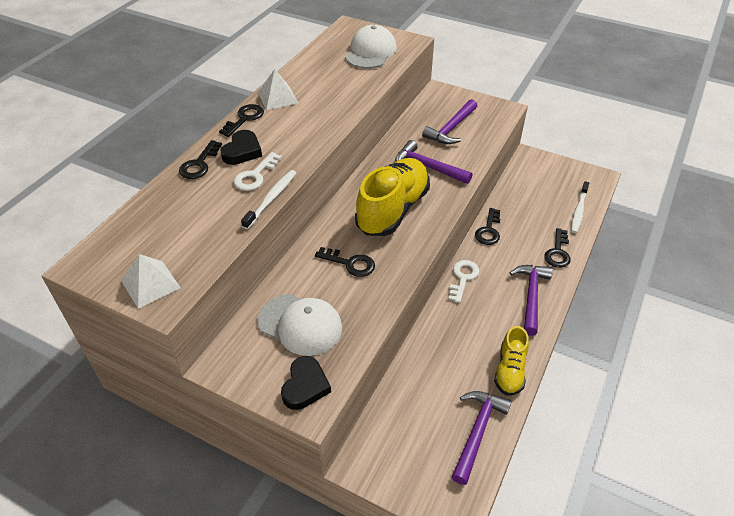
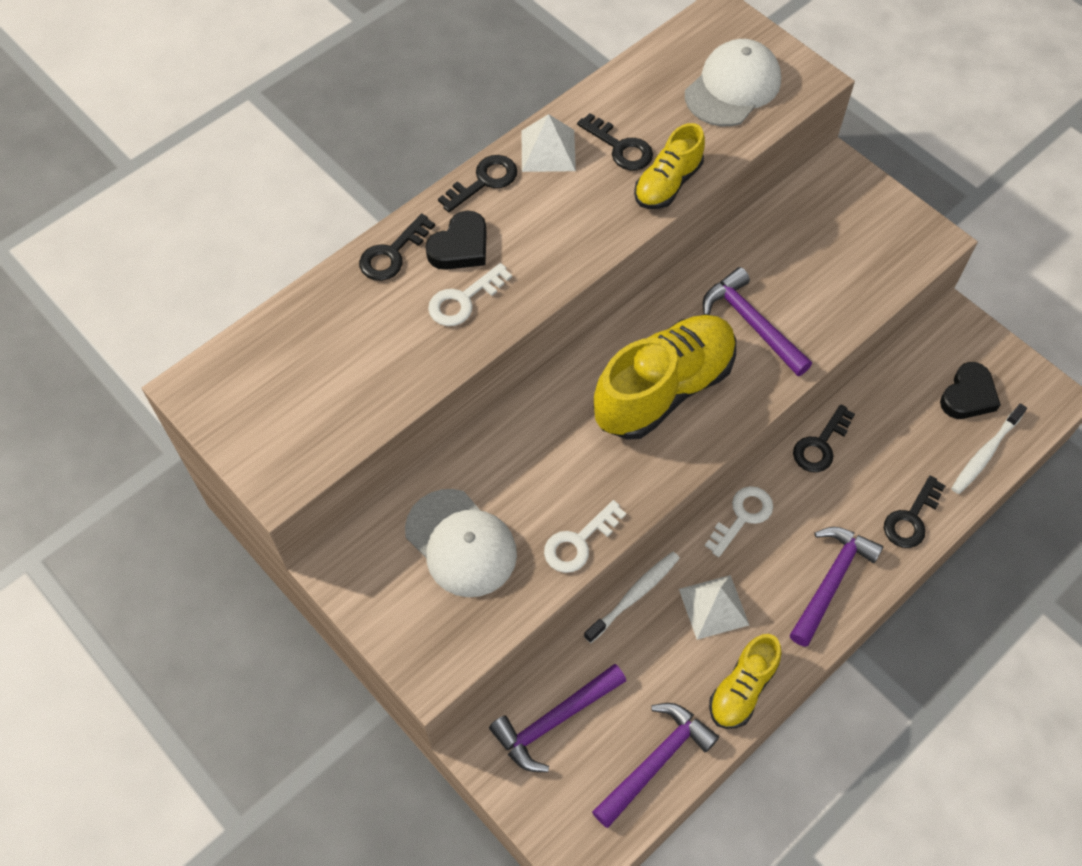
camera: 20 degrees right, 15 degrees up
white pyramid [121,254,180,309] -> white pyramid moved to [679,575,749,640]
white toothbrush [241,170,296,229] -> white toothbrush moved to [584,552,680,643]
black heart [281,356,331,410] -> black heart moved to [940,362,1001,419]
black key [315,247,375,277] -> black key moved to [577,113,653,170]
purple hammer [422,99,477,144] -> purple hammer moved to [489,664,626,772]
none -> white key [544,500,626,573]
none -> yellow shoe [634,123,705,209]

